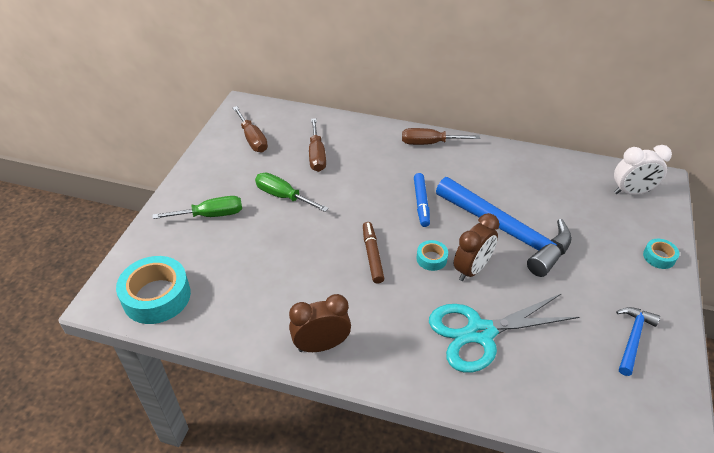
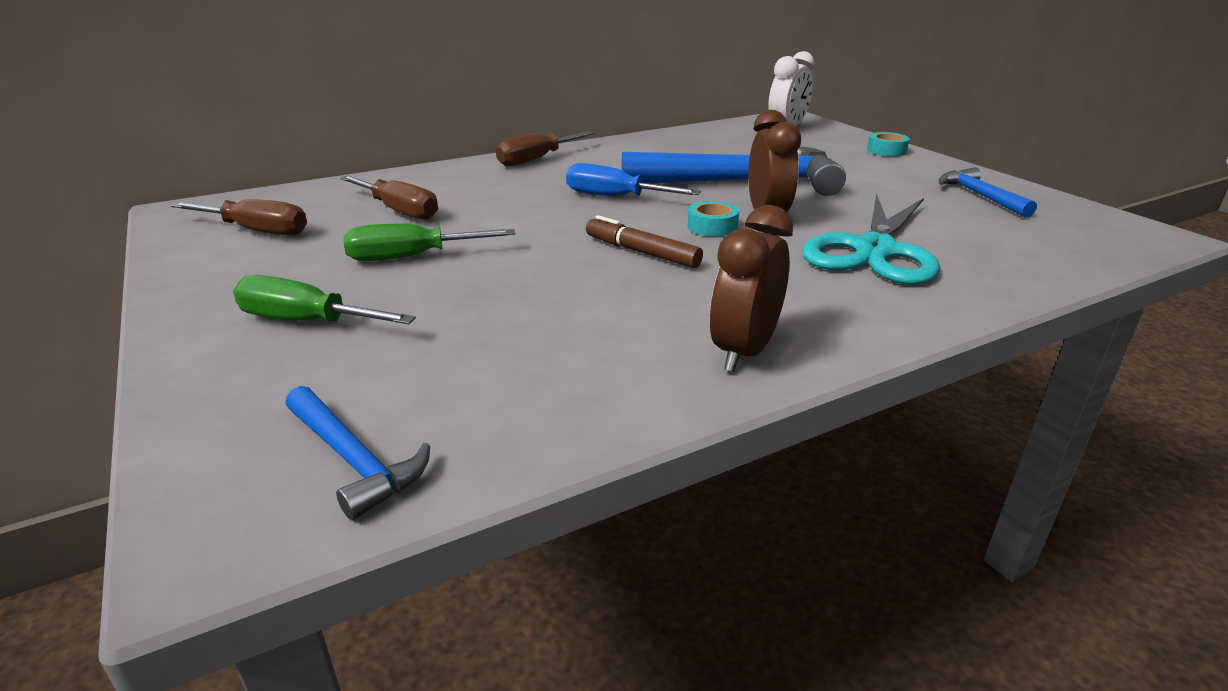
camera: 45 degrees left, 15 degrees down
turquoise tape [116,256,191,324] -> blue hammer [286,386,430,520]
green screwdriver [153,196,242,219] -> green screwdriver turned 105 degrees counterclockwise [233,275,416,324]
blue marker [414,173,430,227] -> blue screwdriver [566,163,701,196]

